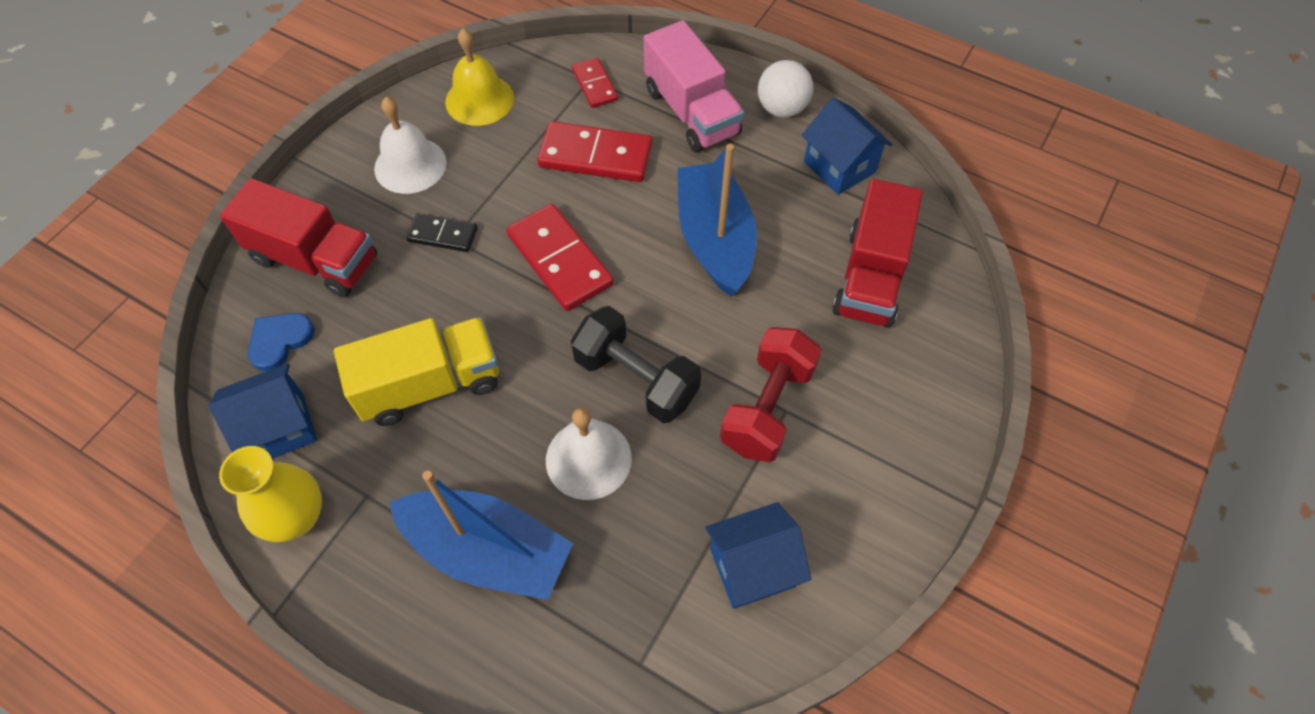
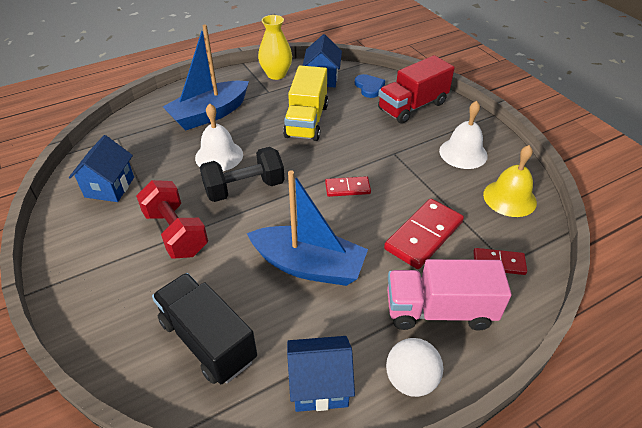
camera: 120 degrees right, 15 degrees down
black domino [406,213,478,252] -> none
red domino [506,204,614,311] -> red domino [325,176,371,197], size x0.57
red truck [832,179,923,328] -> black truck [152,273,257,384]

